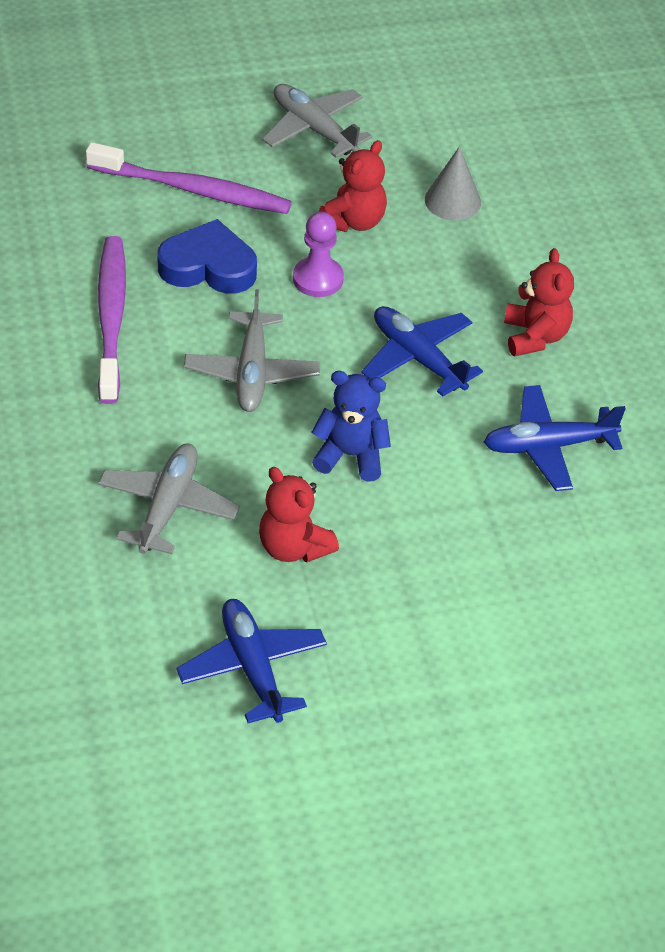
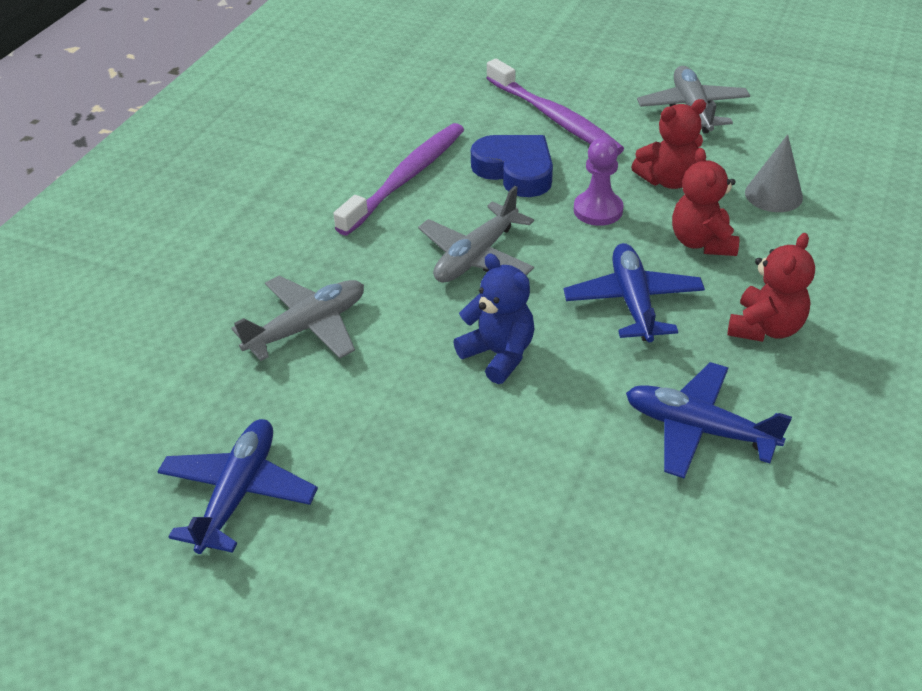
camera: 40 degrees right, 5 degrees down
red teddy bear [259,467,339,563] -> red teddy bear moved to [672,148,739,256]

